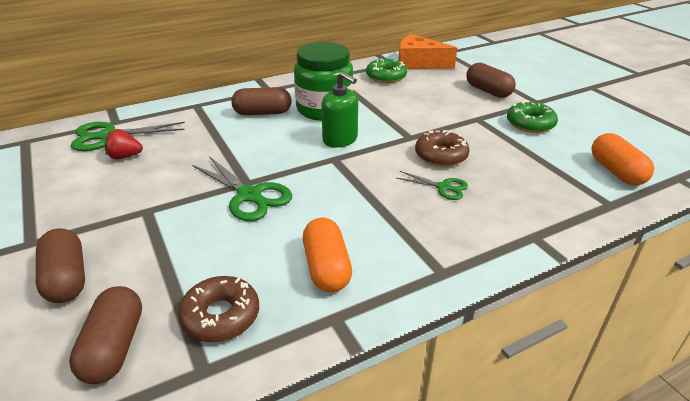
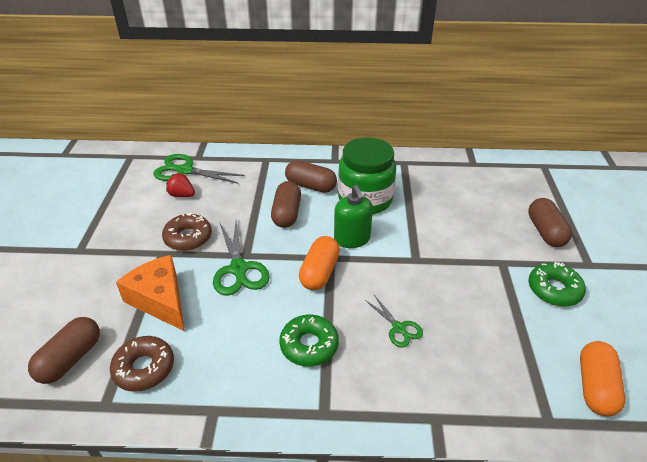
camera: 30 degrees right, 5 degrees up
brown capsule [36,228,85,303] -> brown capsule moved to [271,181,301,228]
orange capsule [303,218,352,292] -> orange capsule moved to [299,236,340,290]
green donut [366,59,407,83] -> green donut moved to [279,315,339,366]
orange cheese [398,34,457,69] -> orange cheese moved to [116,255,185,331]
brown donut [415,130,470,167] -> brown donut moved to [162,213,212,251]

